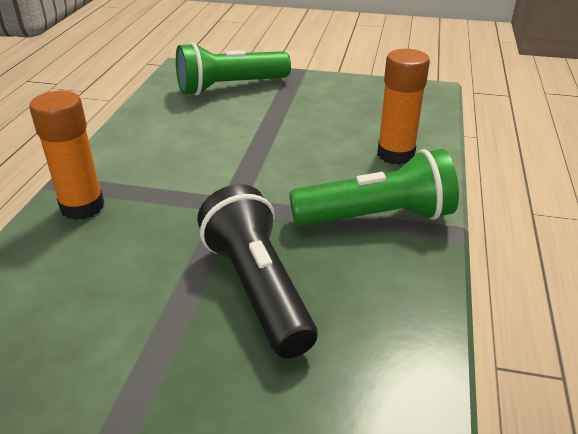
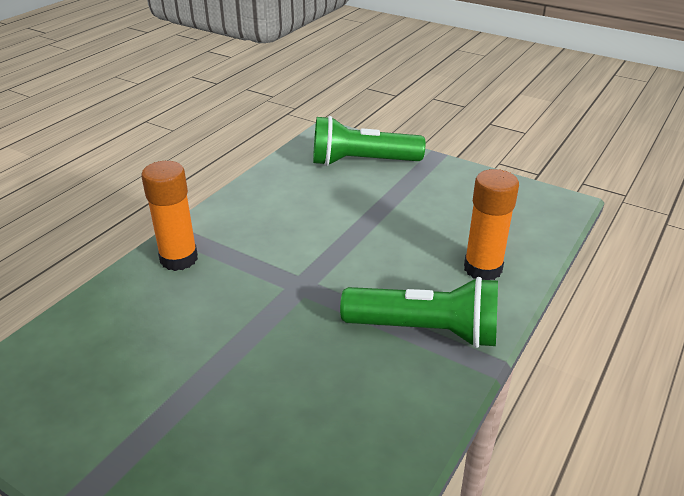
camera: 20 degrees right, 0 degrees up
black flashlight [197,184,318,358] -> none

